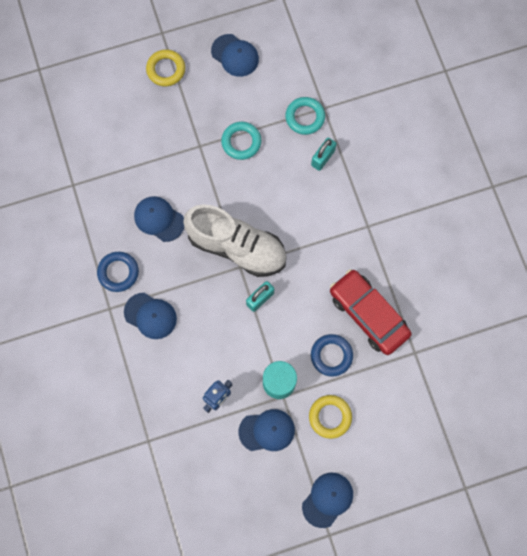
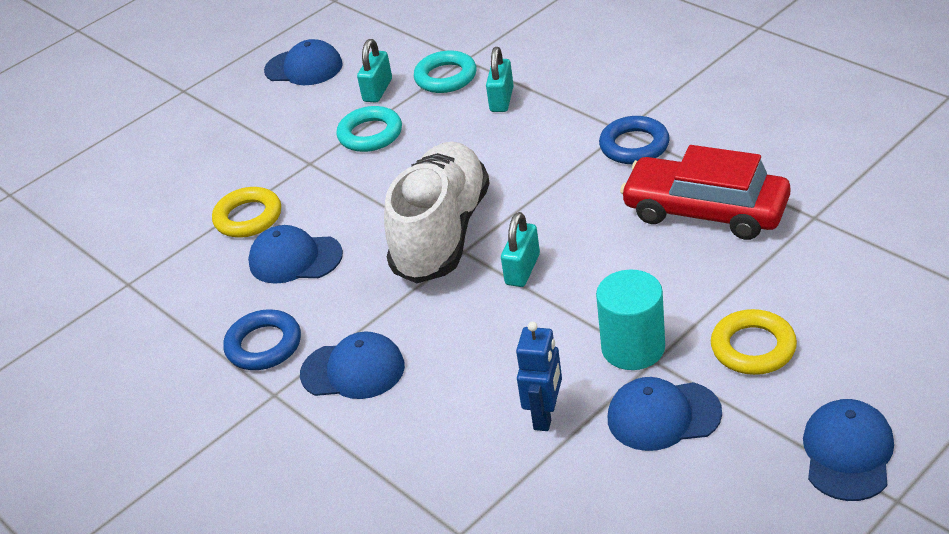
camera: 20 degrees left, 35 degrees down
yellow ring [146,49,185,87] -> yellow ring moved to [212,187,281,238]
white shoe [183,204,287,277] -> white shoe turned 75 degrees counterclockwise [384,142,490,283]
blue cap [238,409,295,451] -> blue cap turned 150 degrees counterclockwise [608,377,722,451]
blue ring [311,334,353,377] -> blue ring moved to [599,116,670,164]
none -> turquoise padlock [357,39,392,103]

